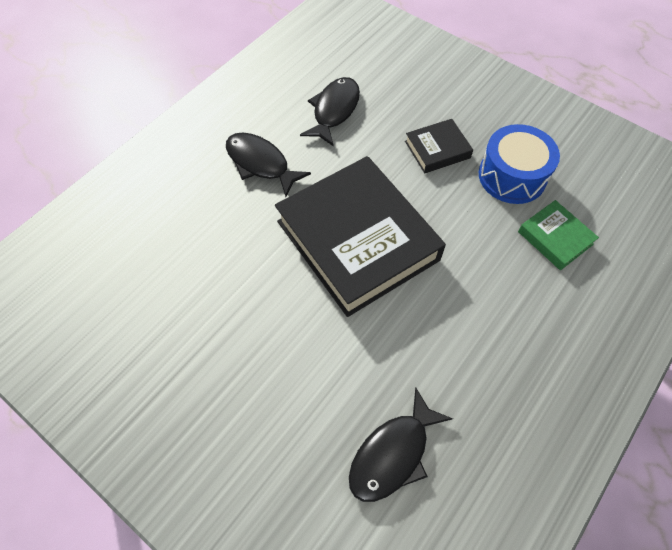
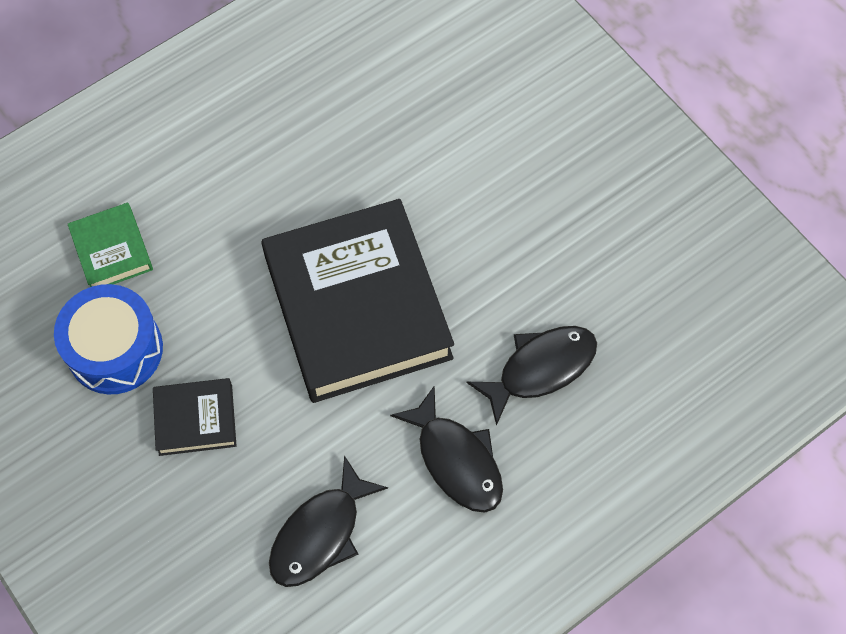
camera: 165 degrees left, 5 degrees up
black fish [349,387,453,502] -> black fish moved to [467,326,597,426]

